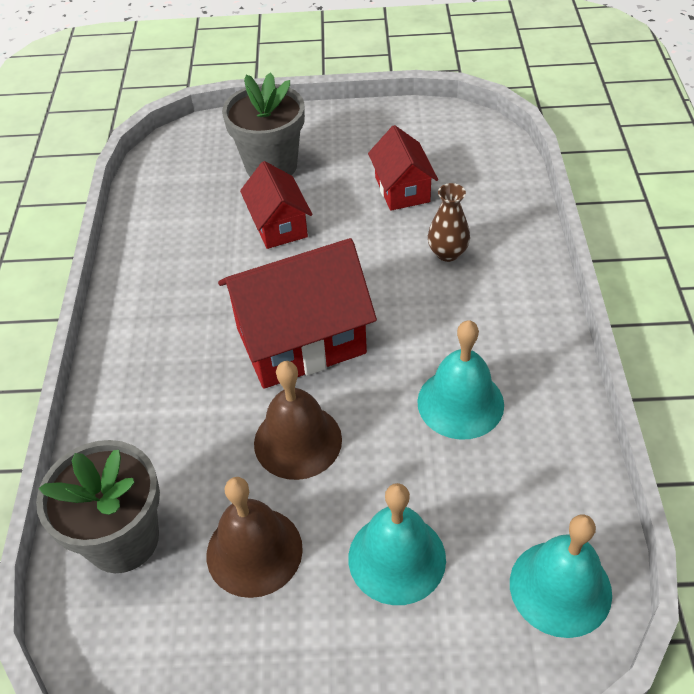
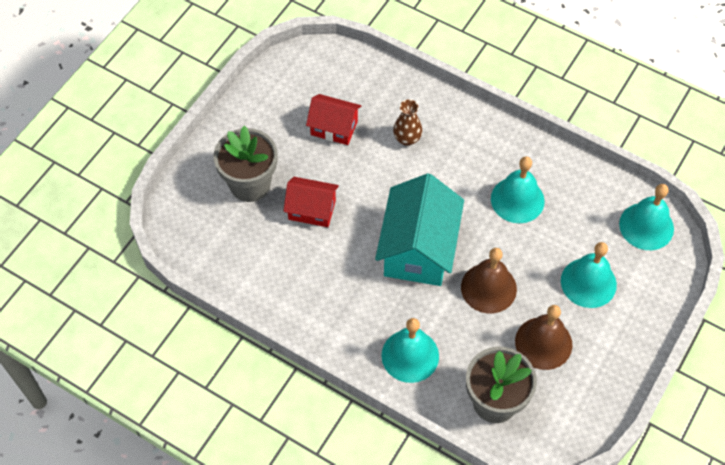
camera: 60 degrees left, 10 degrees up
red house [218,238,377,389] -> turquoise house [375,173,464,286]
none -> turquoise bell [381,318,439,383]

